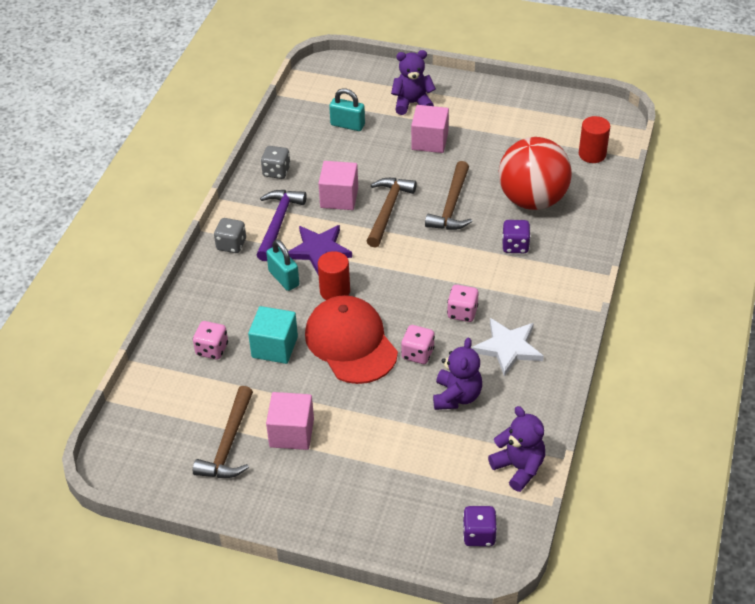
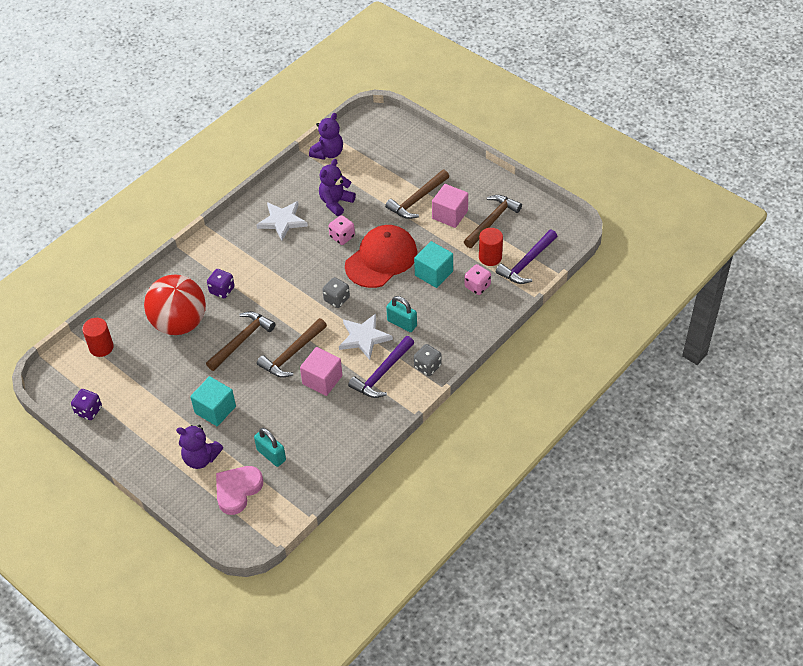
camera: 155 degrees left, 5 degrees up
grey dice [261,146,291,179] -> grey dice moved to [322,277,350,308]
turquoise padlock [266,240,299,291] -> turquoise padlock turned 45 degrees counterclockwise [386,296,417,332]
purple star [288,225,352,276] -> white star [339,313,393,360]
red cap [305,295,398,384] -> red cap turned 135 degrees counterclockwise [345,225,417,288]
red cylinder [318,251,350,300] -> red cylinder moved to [479,228,503,266]
pink cube [411,105,449,153] -> turquoise cube [190,376,236,426]
pink dice [447,285,479,322] -> none
purple dice [463,506,497,546] -> purple dice moved to [71,389,102,420]
purple teddy bear [488,406,545,492] -> purple teddy bear turned 135 degrees counterclockwise [309,113,343,160]
none -> pink heart [216,466,263,515]
none -> brown hammer [385,170,449,219]
none -> purple hammer [496,230,557,284]

